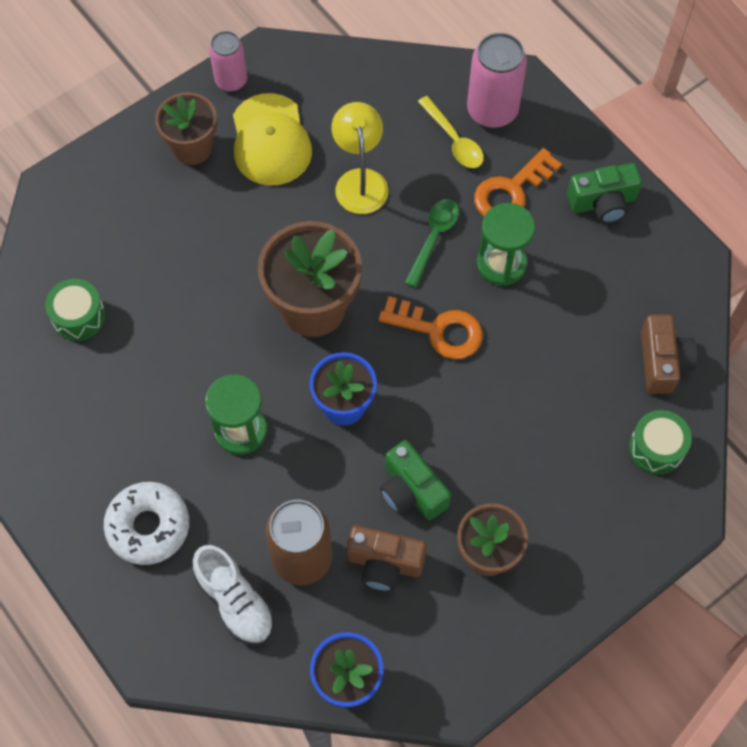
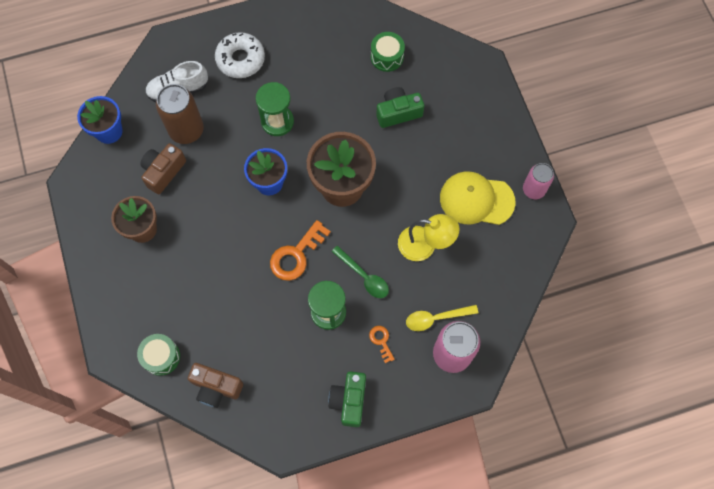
camera: 110 degrees right, 5 degrees up
brown flower pot [155,92,217,165] -> none
green camera [380,440,451,520] -> green camera moved to [376,87,424,128]
orange key [474,148,562,216] -> orange key [369,326,395,363], size x0.52

